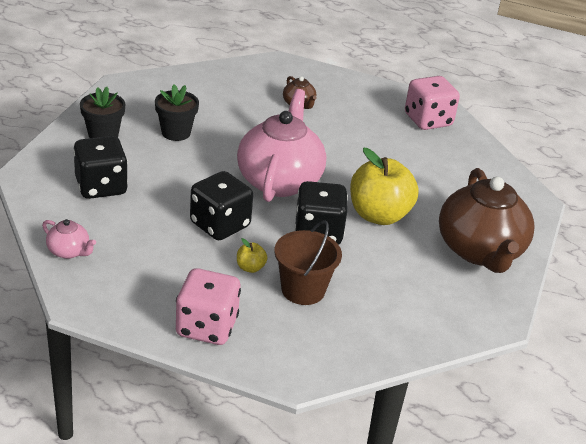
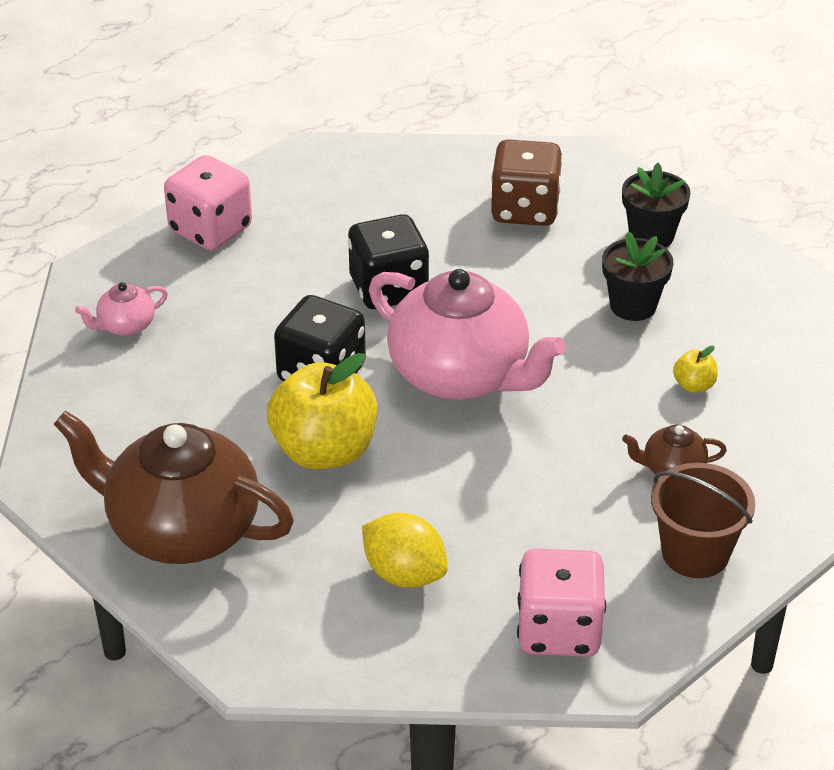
camera: 120 degrees right, 5 degrees up
pink teapot [42,219,96,259] -> pink teapot moved to [75,282,168,336]
black dice [73,136,128,199] -> brown dice [491,139,563,226]
yellow apple [237,238,267,273] -> yellow apple moved to [673,346,718,393]
brown bucket [274,220,342,305] -> brown bucket moved to [651,463,755,578]
none -> yellow lemon [362,513,448,588]

